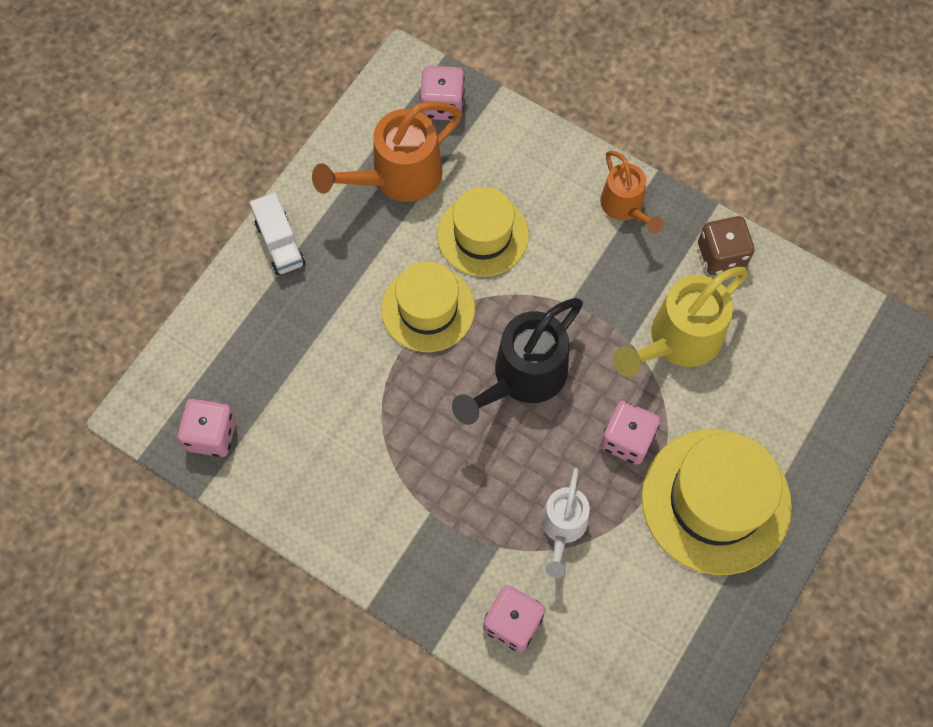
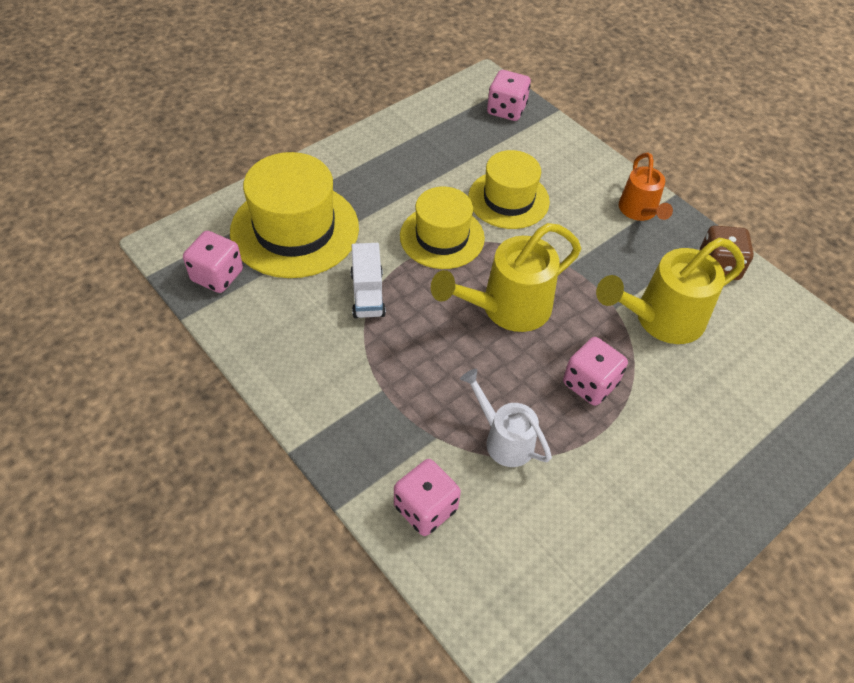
camera: 15 degrees right, 15 degrees down
white truck [250,192,306,275] -> white truck moved to [351,243,386,319]
orange watering can [312,101,462,202] -> none
black watering can [452,298,583,425] -> yellow watering can [431,223,581,332]
white watering can [541,468,590,578] -> white watering can turned 105 degrees clockwise [460,369,552,467]
yellow hat [642,429,792,575] -> yellow hat moved to [230,152,359,278]

